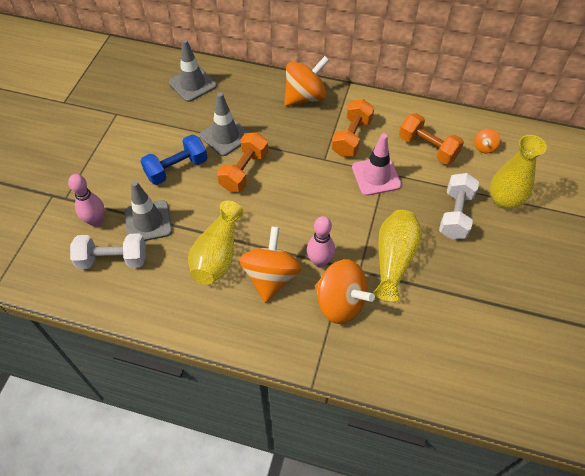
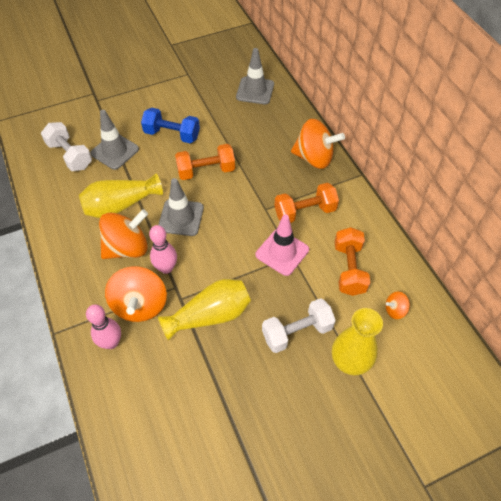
camera: 50 degrees right, 0 degrees up
pink bowling pin [68,174,105,227] -> pink bowling pin moved to [86,304,121,349]
grey traffic cone [200,92,249,156] -> grey traffic cone moved to [158,178,204,236]

